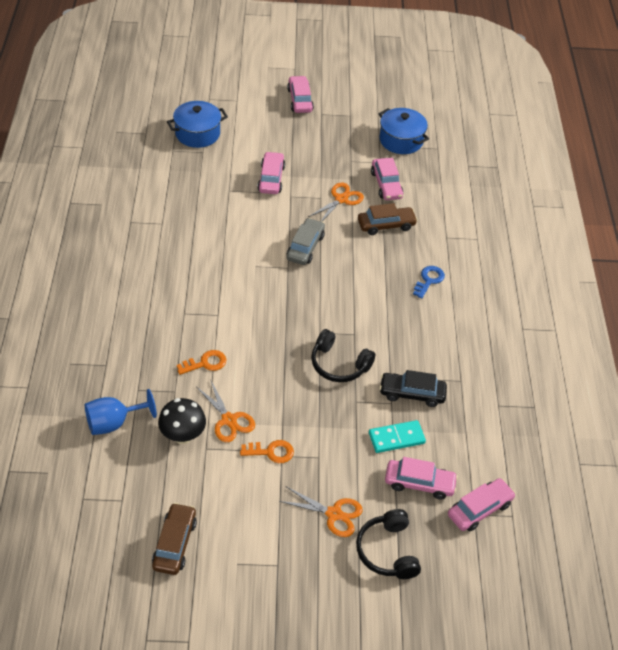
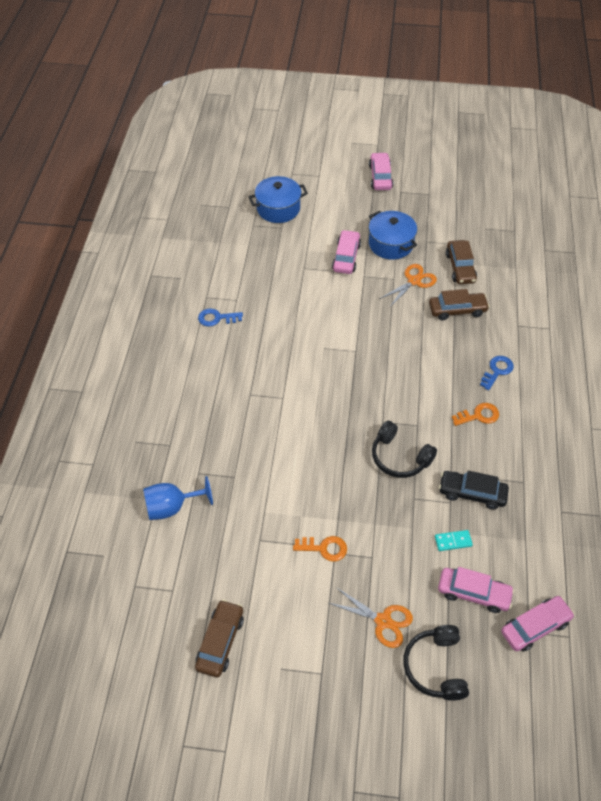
camera: 10 degrees right, 5 degrees up
black mushroom [158,398,206,444] -> none
orange key [177,350,227,375] -> orange key moved to [452,403,499,426]
orange scissors [197,379,255,442] -> none
grey car [287,218,325,265] -> none
turquoise domino [369,420,426,453] -> turquoise domino [435,530,473,551], size x0.65
pink car [371,158,404,200] -> brown car [446,240,477,284]
blue pot [378,108,429,154] -> blue pot moved to [369,210,417,260]
none -> blue key [198,308,243,327]

